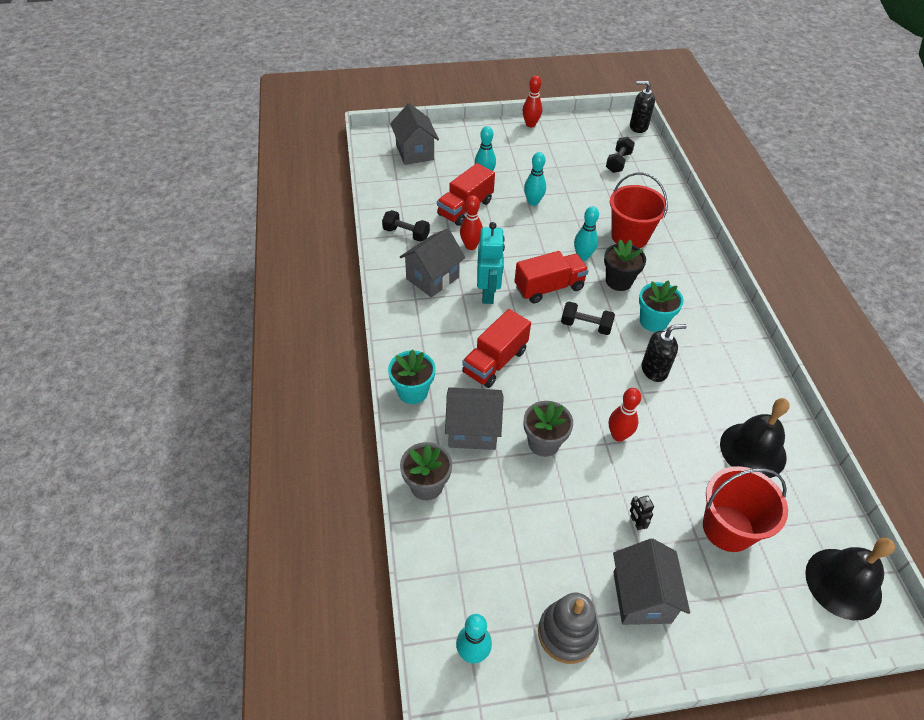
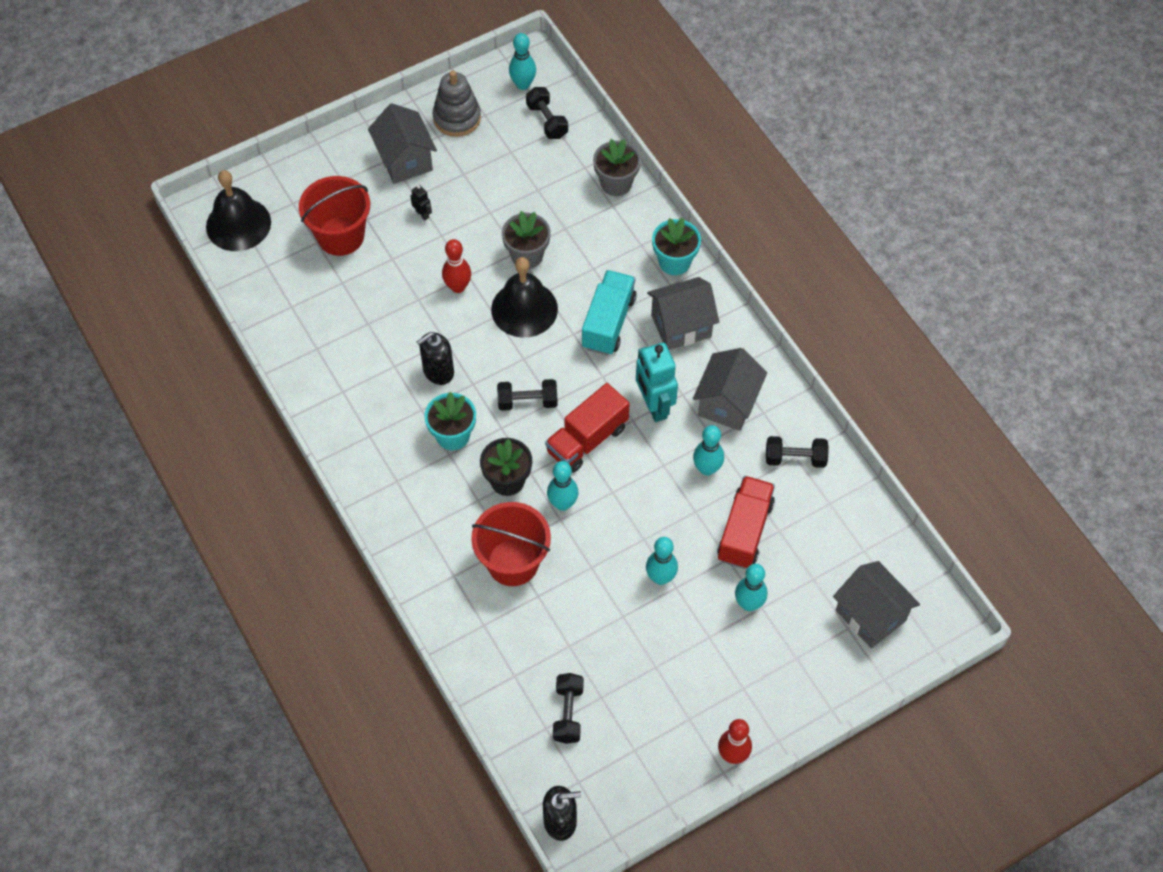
camera: 160 degrees right, 10 degrees up
grey house [445,387,504,450] -> grey house moved to [647,277,719,350]
red bowling pin [460,195,483,250] -> turquoise bowling pin [693,425,724,476]
red truck [462,309,531,388] -> turquoise truck [582,270,637,355]
black bell [720,398,790,478] -> black bell moved to [491,257,558,338]
none -> black dumbbell [526,87,568,139]

